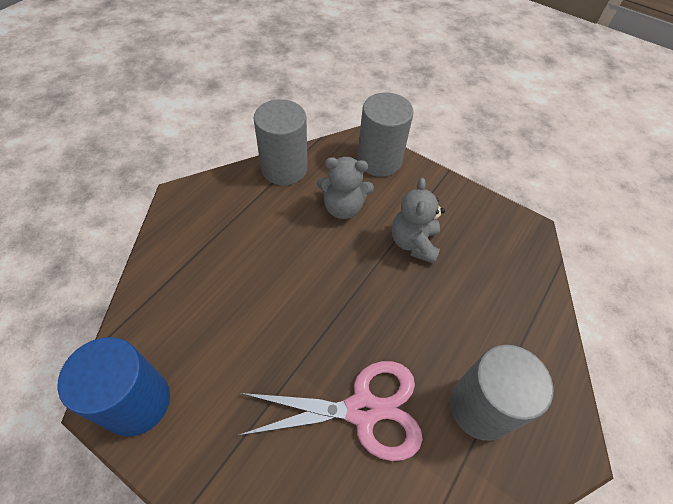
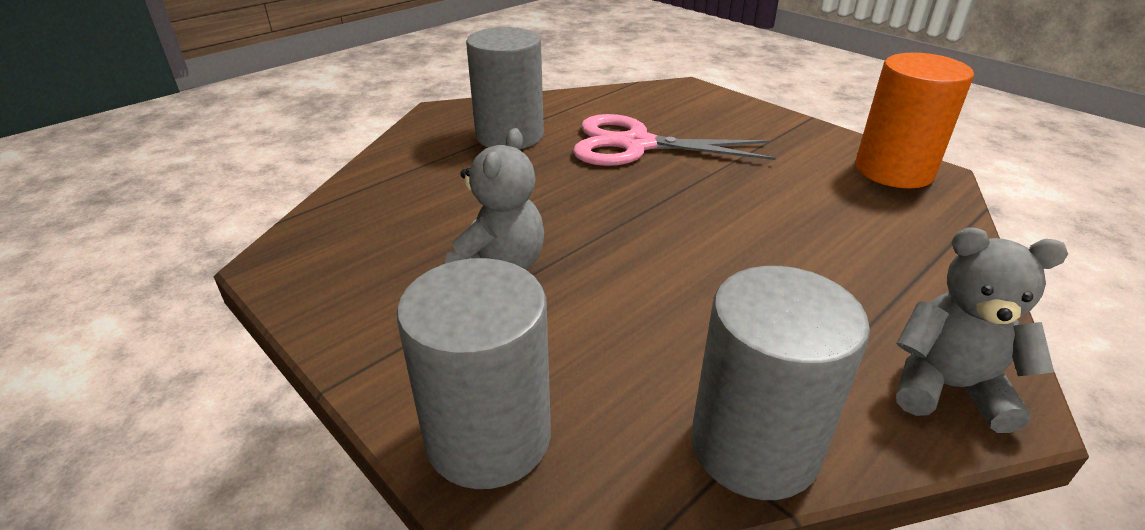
camera: 165 degrees left, 20 degrees down
blue cylinder [58,337,170,437] -> orange cylinder [856,53,974,188]
grey teddy bear [317,157,374,219] -> grey teddy bear moved to [896,227,1068,433]

